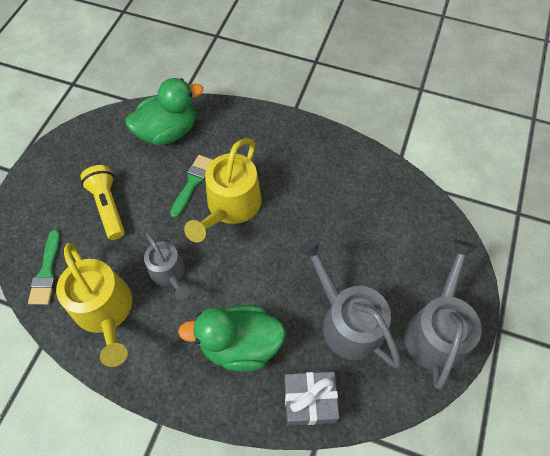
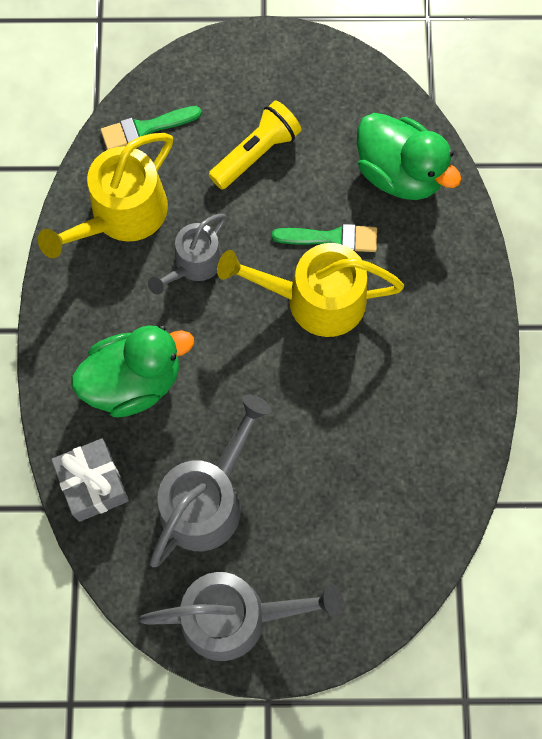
camera: 70 degrees right, 10 degrees up
green duck [178,305,286,372] -> green duck turned 90 degrees clockwise [72,325,194,417]

